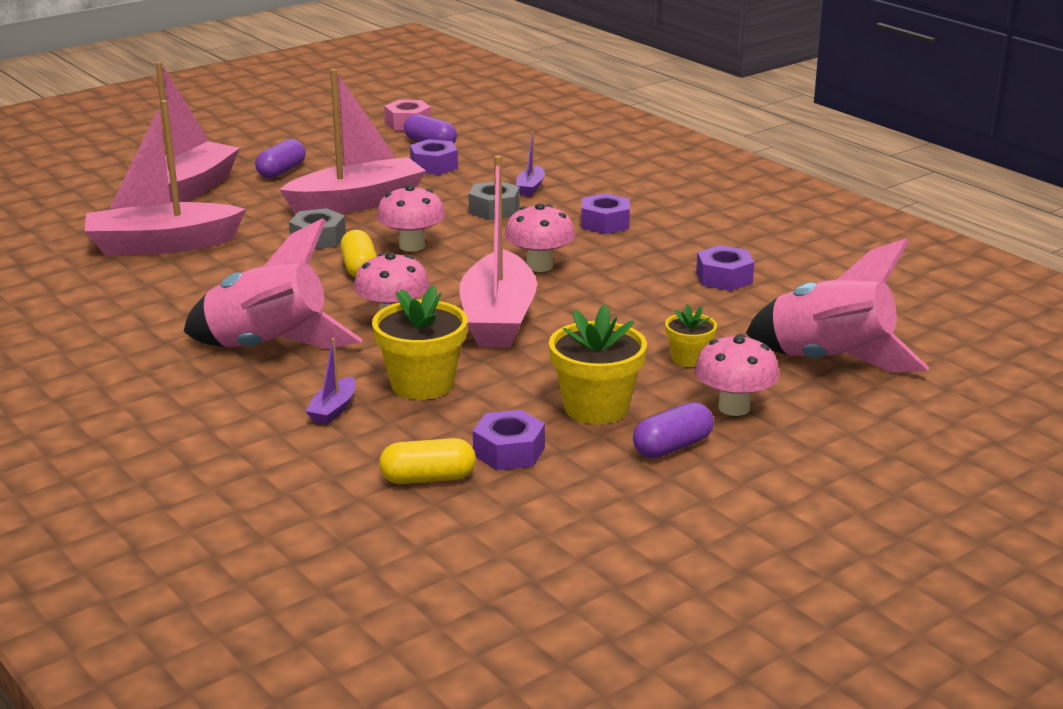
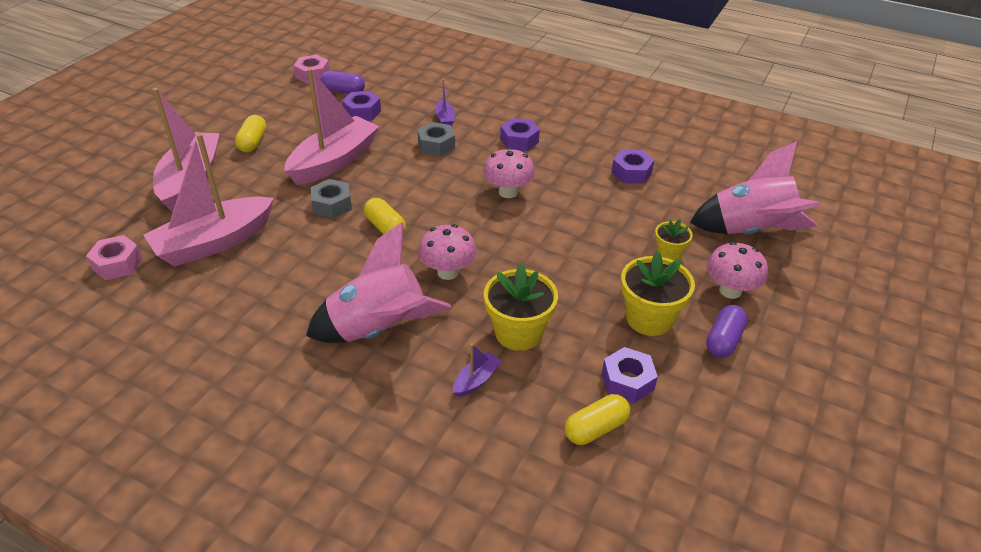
camera: 25 degrees left, 15 degrees up
purple capsule [255,139,306,178] -> yellow capsule [235,115,266,152]
purple boat [305,338,355,425] -> purple boat turned 135 degrees counterclockwise [453,343,502,397]
pink mushroom [377,185,445,252] -> none
pink boat [459,155,537,348] -> none
none -> pink nut [86,235,143,280]

